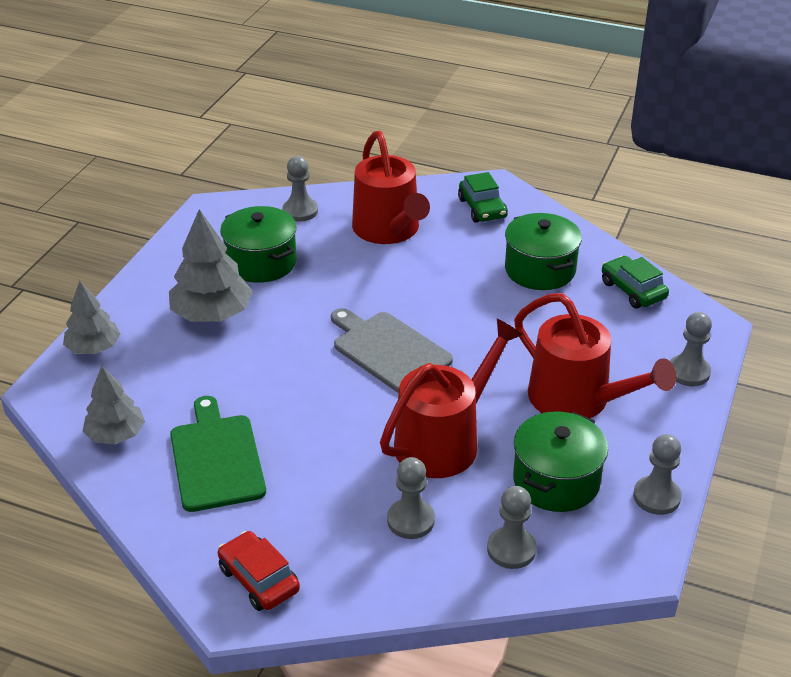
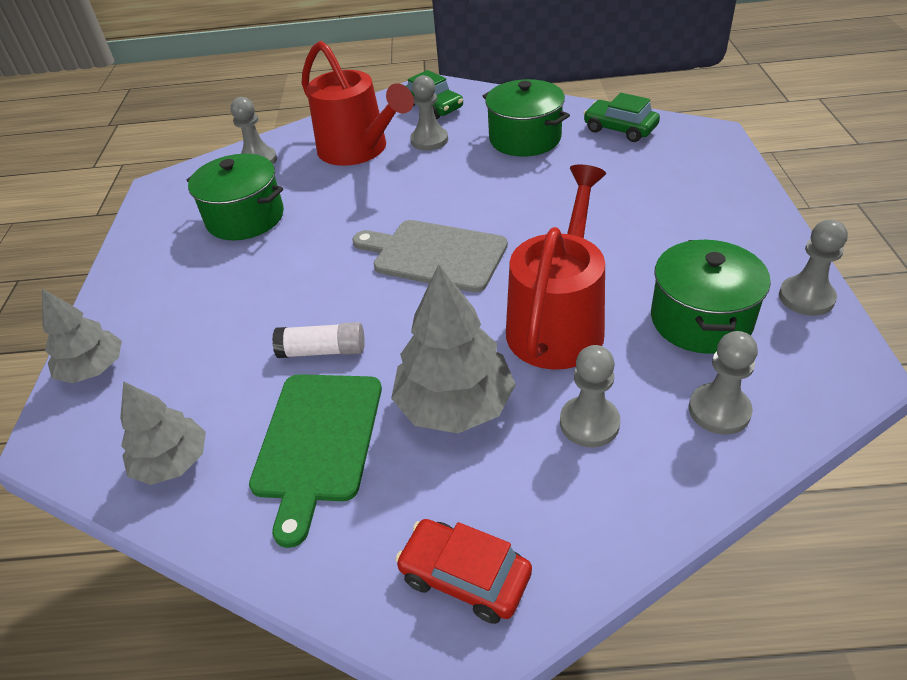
camera: 20 degrees left, 5 degrees up
grey tree [169,209,253,322] -> grey tree moved to [391,264,516,433]
green cutting board [170,396,266,512] -> green cutting board turned 135 degrees counterclockwise [249,374,382,548]
red watering can [514,293,676,418] -> none
grey pawn [670,312,712,386] -> grey pawn moved to [410,75,448,151]
none -> white glue stick [272,322,365,358]

